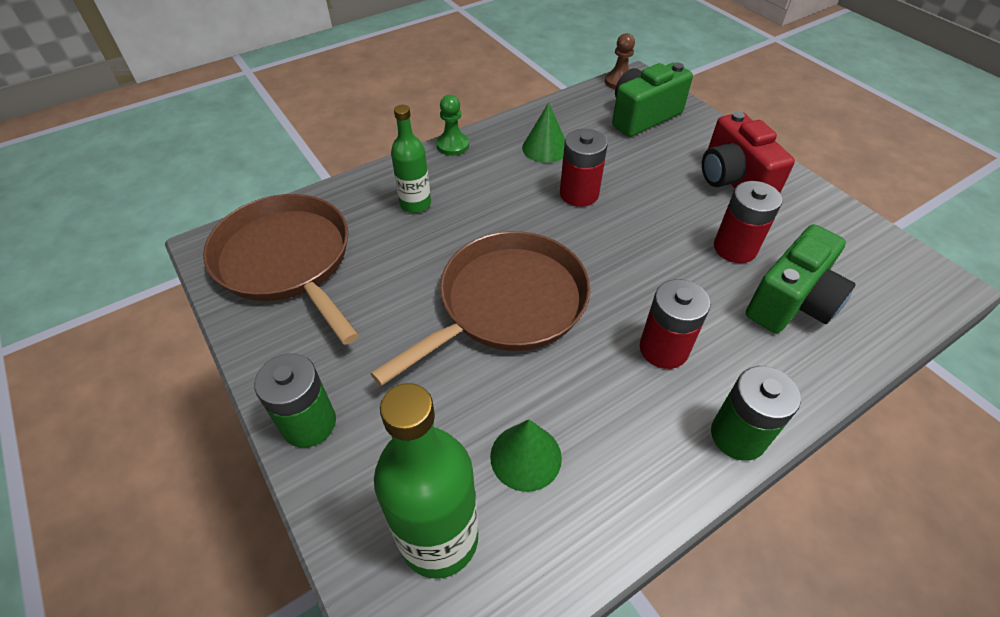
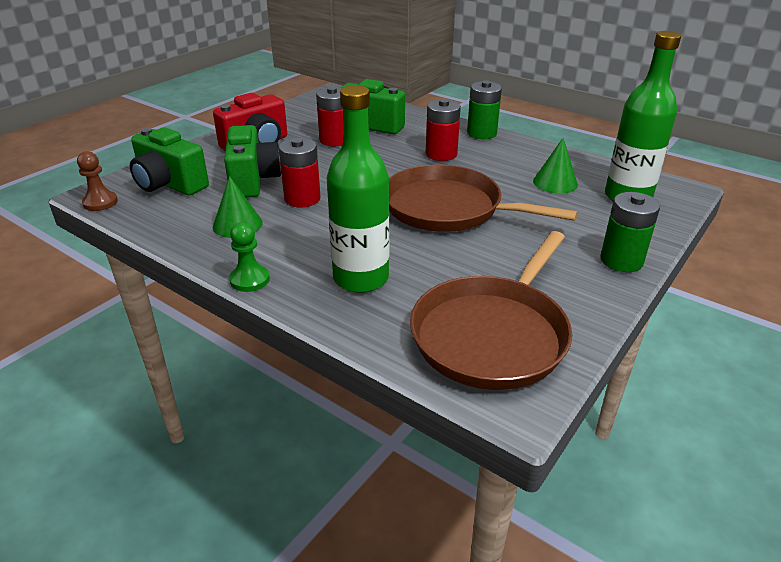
camera: 110 degrees left, 15 degrees down
green bottle [391,105,431,213] -> green bottle [327,85,389,293], size x1.64
none -> green camera [224,125,281,198]

